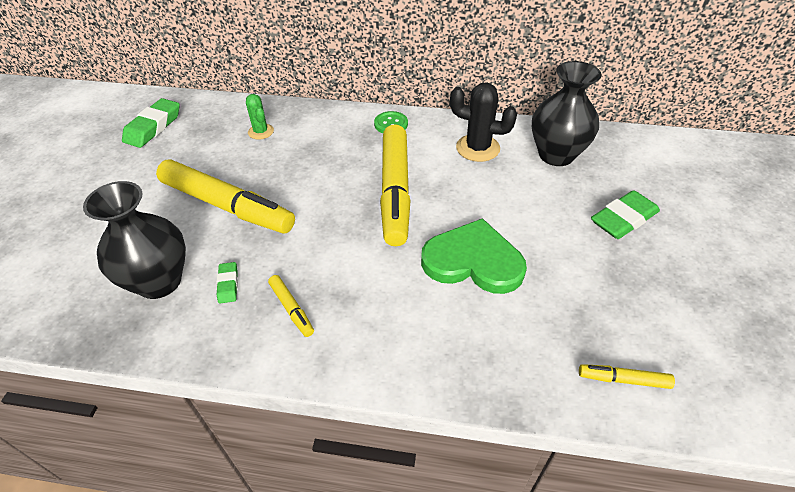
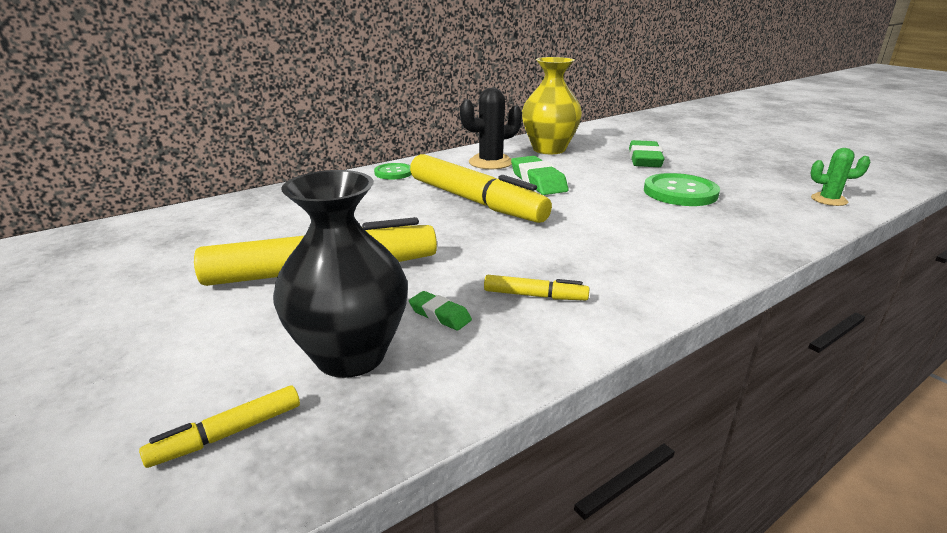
camera: 45 degrees left, 20 degrees down
green eraser [122,98,180,148] -> green eraser moved to [511,156,568,195]
green cactus [246,94,274,140] -> green cactus moved to [810,148,870,206]
green heart [421,218,527,294] -> none
black vase [532,61,602,166] -> yellow vase [522,57,582,154]
yellow marker [579,364,675,389] -> yellow marker moved to [139,386,300,468]
none -> green button [644,173,720,206]

